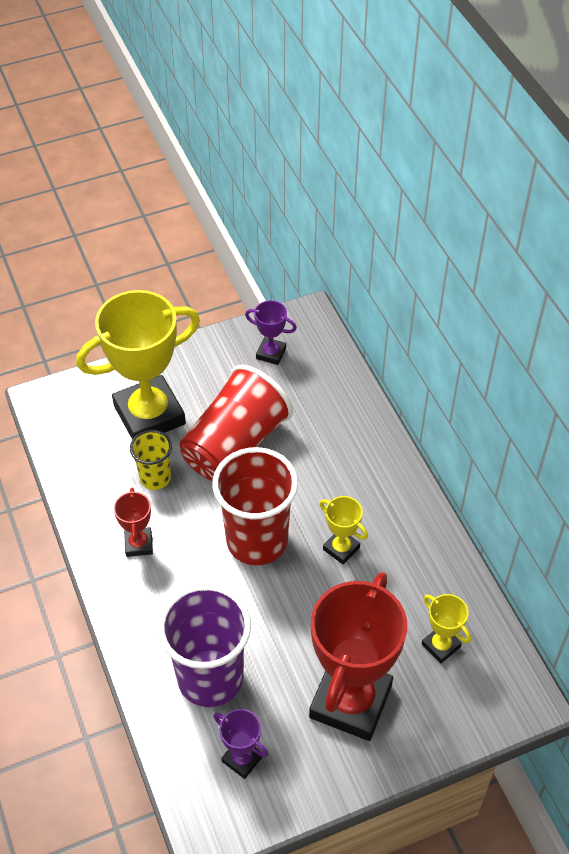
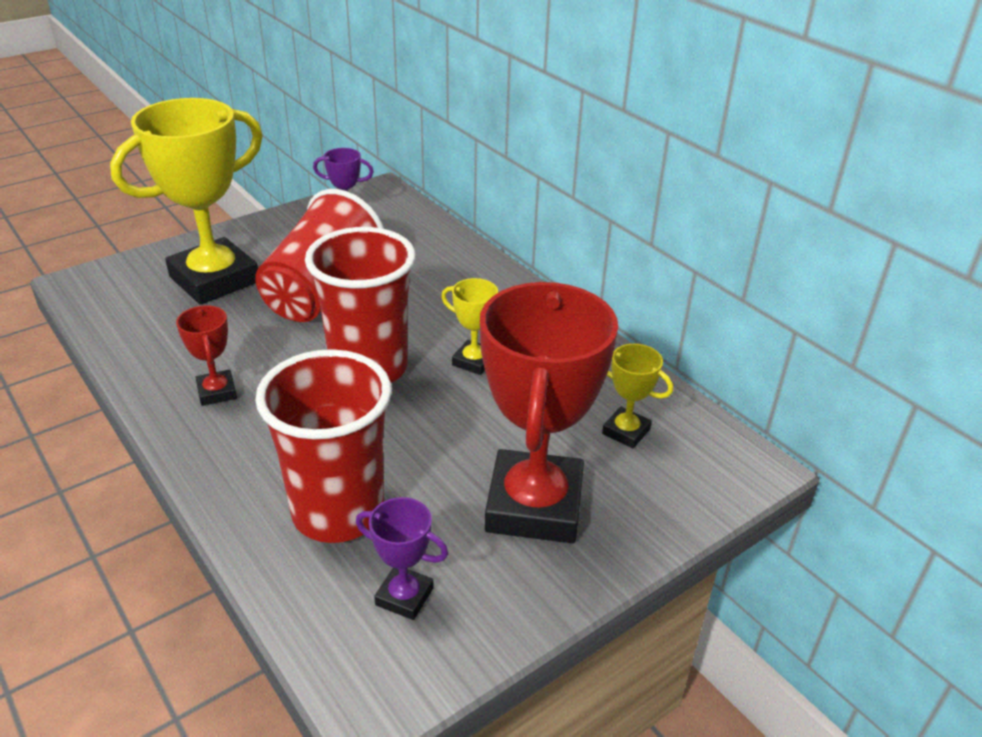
camera: 15 degrees left, 15 degrees down
yellow cup [130,430,172,490] -> none
purple cup [158,584,251,707] -> red cup [255,349,392,543]

